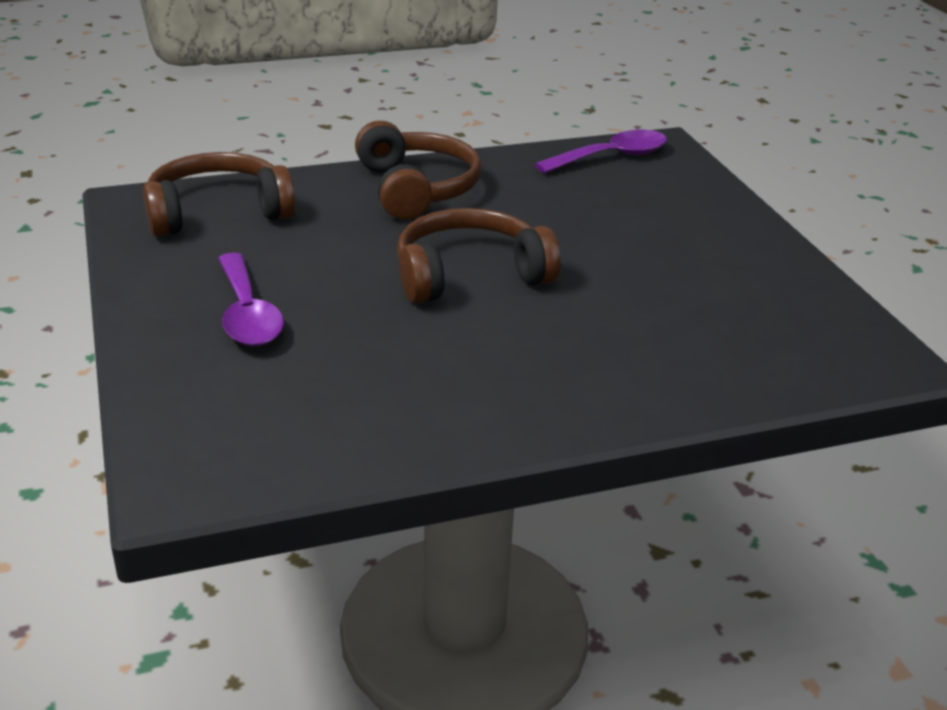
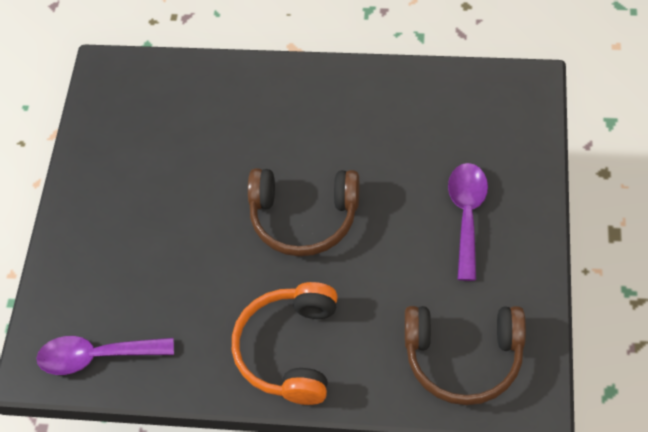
camera: 150 degrees left, 25 degrees up
brown headphones [355,121,482,220] -> orange headphones [232,282,338,405]

